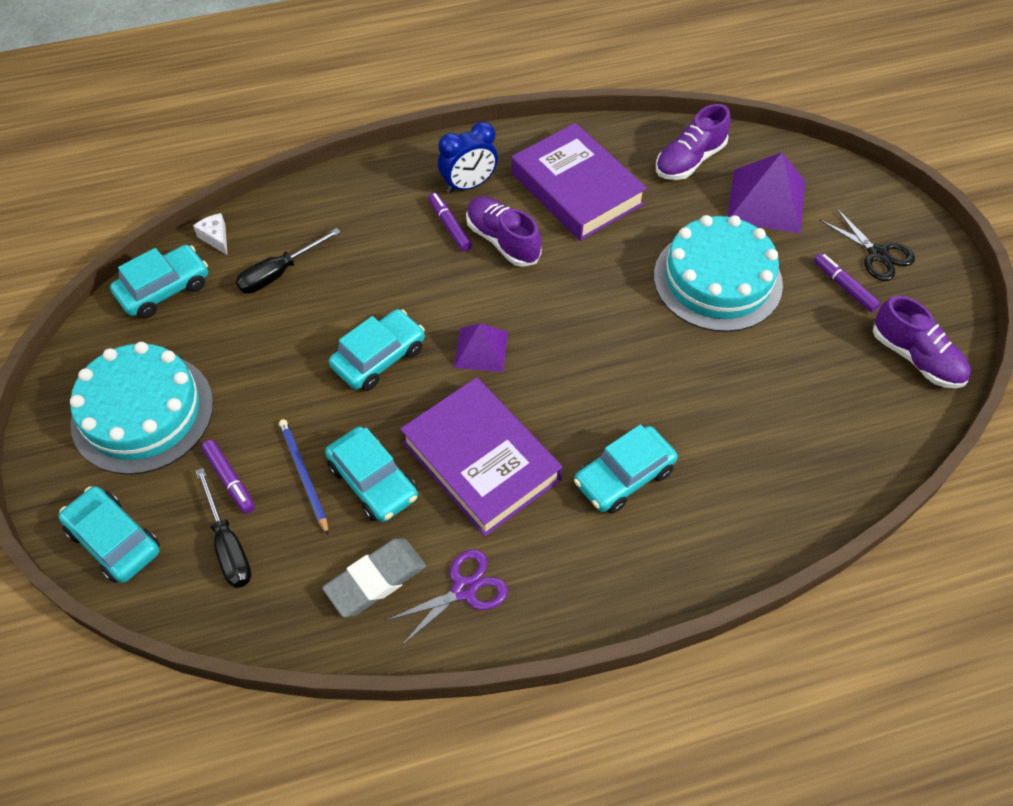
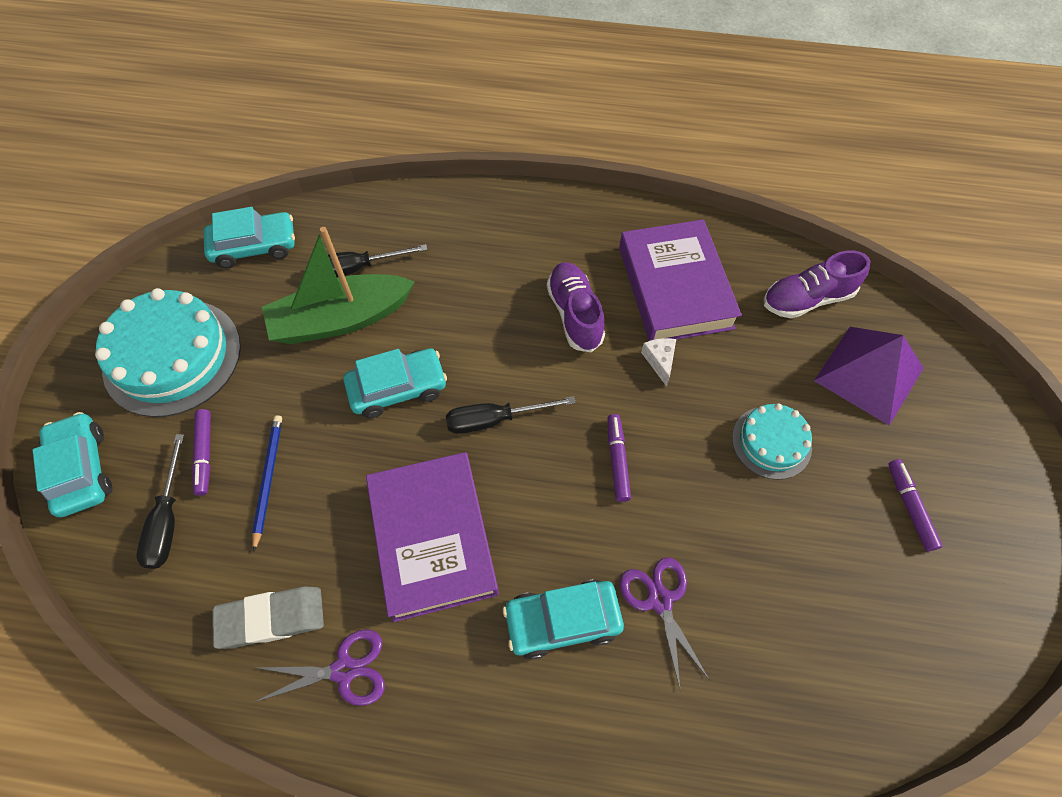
camera: 25 degrees right, 5 degrees up
white cheese [193,213,227,255] -> white cheese moved to [641,338,676,387]
turquoise car [325,427,418,522] -> none
purple marker [428,192,472,251] -> purple marker moved to [608,414,631,502]
blue clock [438,122,498,193] -> none
purple pyramid [454,323,508,372] -> black screwdriver [446,396,576,434]
turquoise cake [654,215,783,332] -> turquoise cake [732,403,812,480], size x0.55
black scissors [820,208,915,281] -> none
purple shoe [873,296,971,388] -> none
none -> green boat [262,227,415,344]
none -> purple scissors [620,557,710,692]

